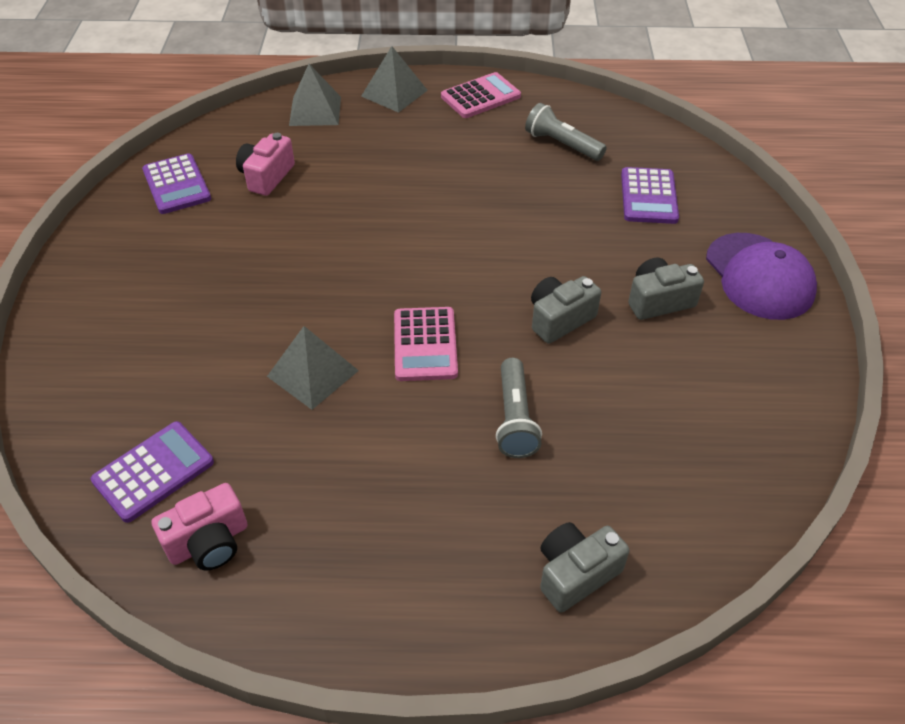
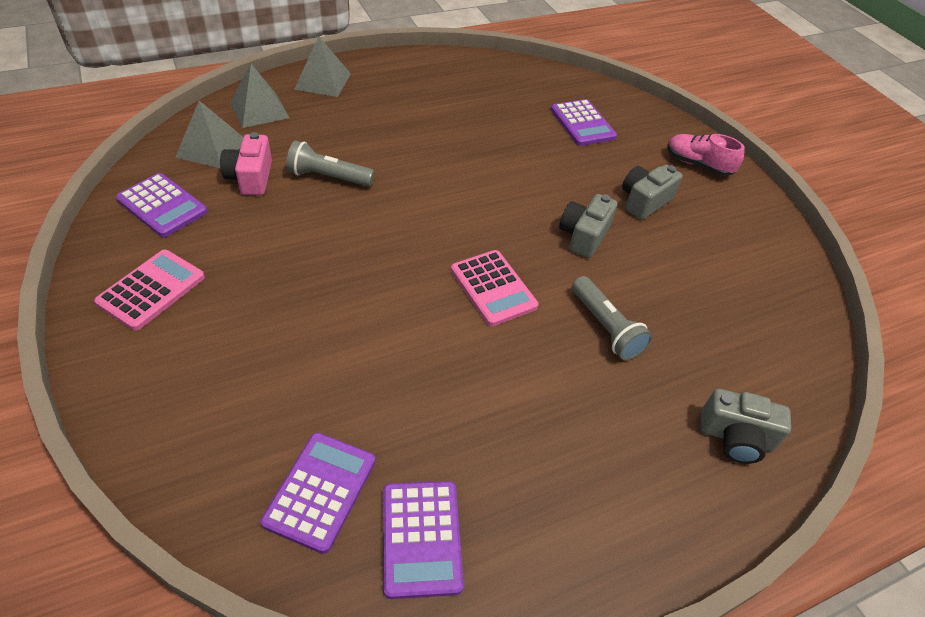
camera: 30 degrees left, 0 degrees up
pink camera [151,483,247,571] -> purple calculator [383,481,464,599]
grey pyramid [267,326,359,410] -> grey pyramid moved to [175,101,244,168]
pink calculator [441,72,521,118] -> pink calculator moved to [94,250,205,331]
grey flashlight [525,103,607,161] -> grey flashlight moved to [286,140,375,187]
grey camera [540,522,629,613] -> grey camera turned 105 degrees counterclockwise [700,388,791,464]
purple cap [706,233,817,320] -> pink shoe [667,134,745,176]

